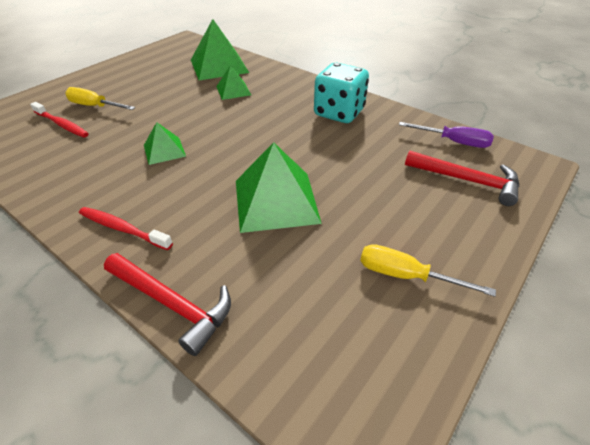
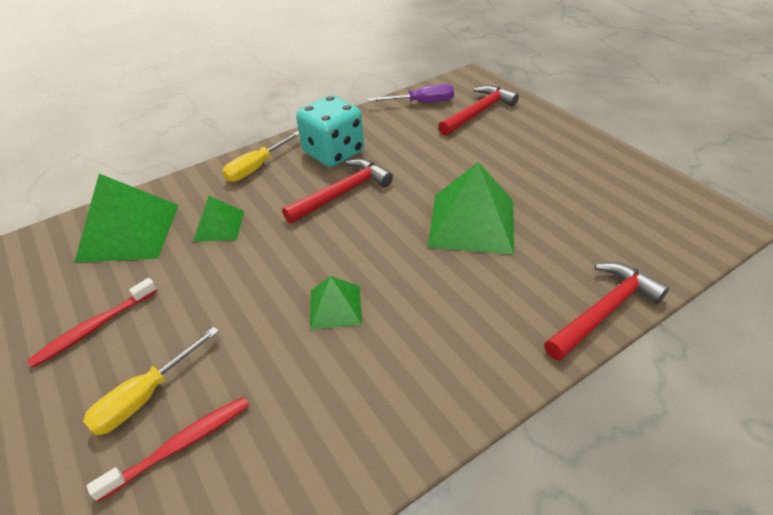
camera: 70 degrees left, 0 degrees up
red toothbrush [79,207,173,250] -> red toothbrush moved to [27,278,157,368]
yellow screwdriver [360,244,496,297] -> yellow screwdriver moved to [222,131,299,182]
purple screwdriver [399,122,494,148] -> purple screwdriver turned 45 degrees clockwise [368,84,454,103]
none -> red hammer [282,159,393,224]

